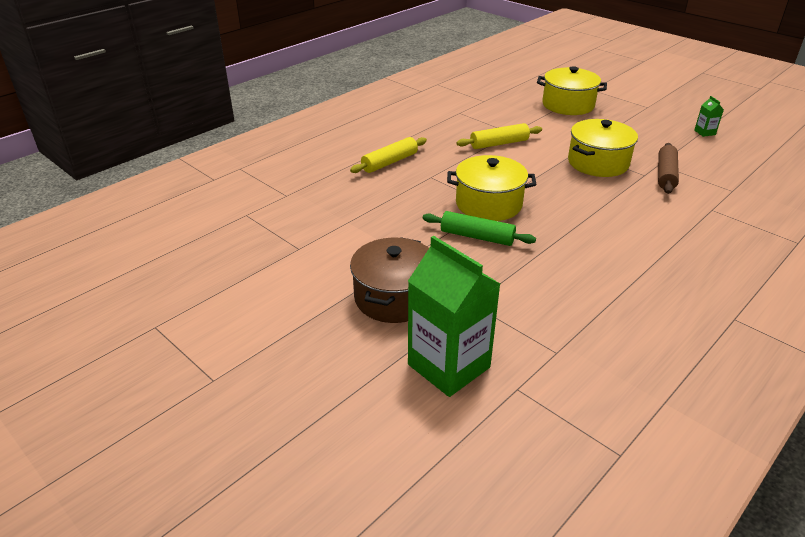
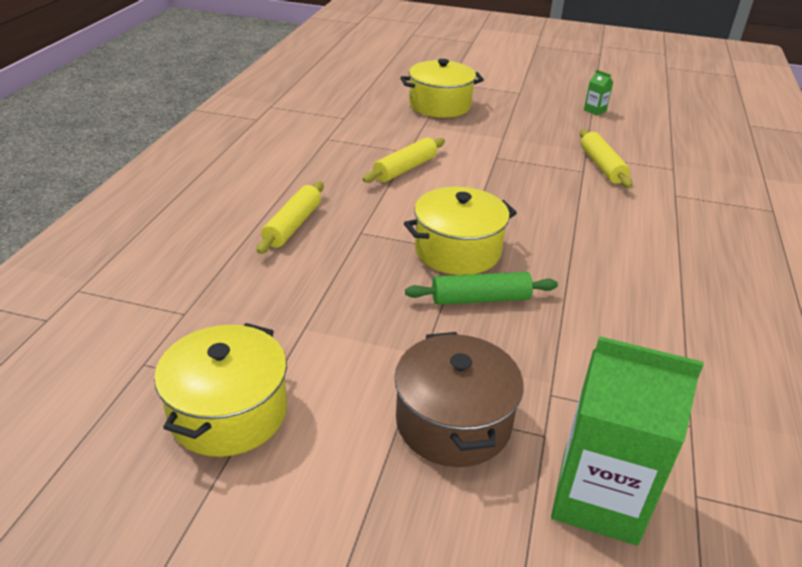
camera: 30 degrees left, 0 degrees up
yellow pot [568,119,638,177] -> yellow pot moved to [154,323,287,457]
brown rolling pin [658,143,679,194] -> yellow rolling pin [580,129,632,188]

